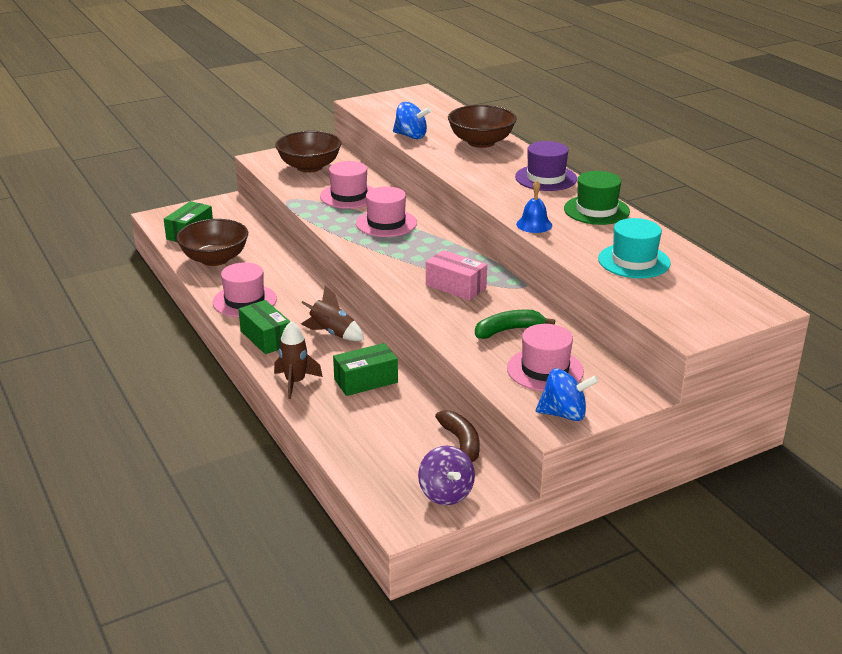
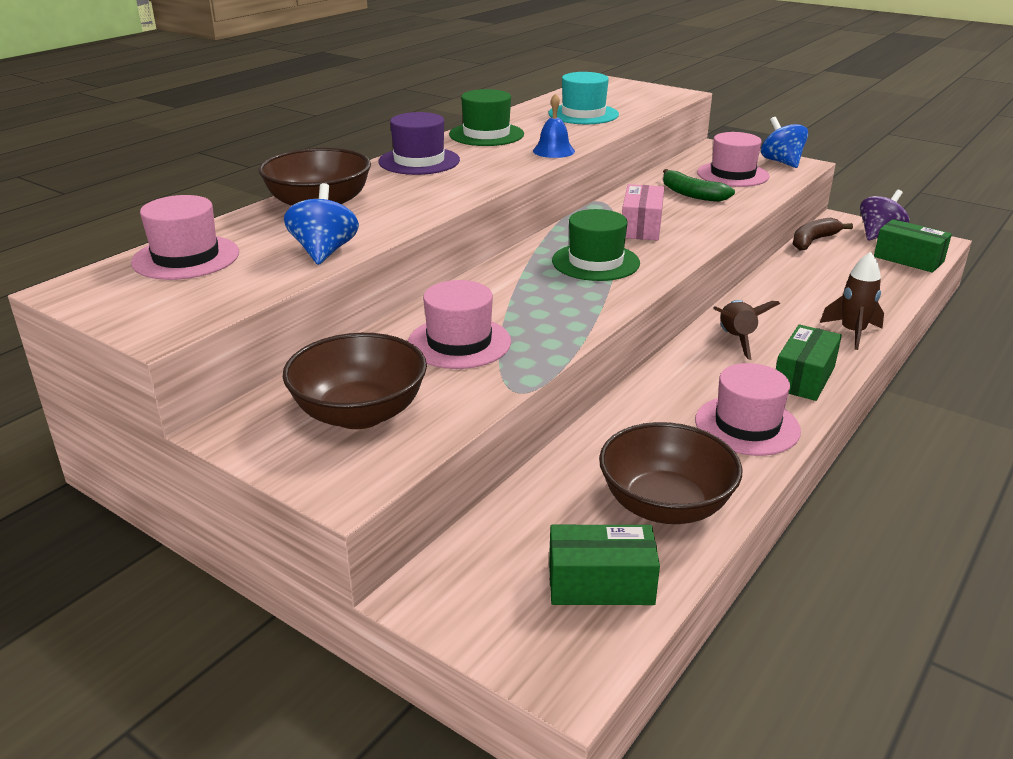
camera: 115 degrees left, 0 degrees up
green box [333,343,398,396] -> green box moved to [874,219,952,273]
pink hat [356,186,417,237] -> pink hat moved to [131,195,239,280]
none -> green hat [552,209,640,281]

